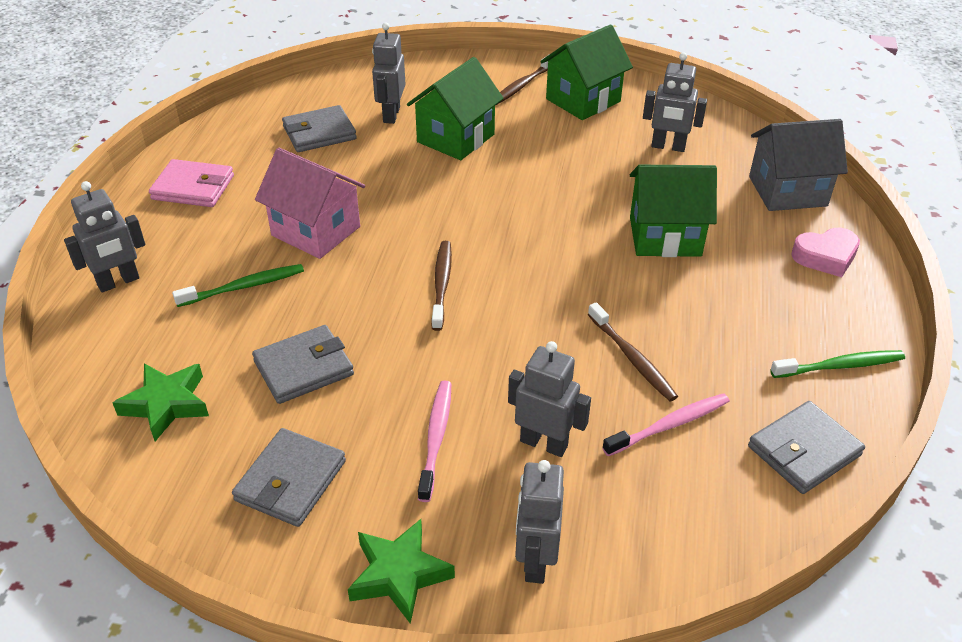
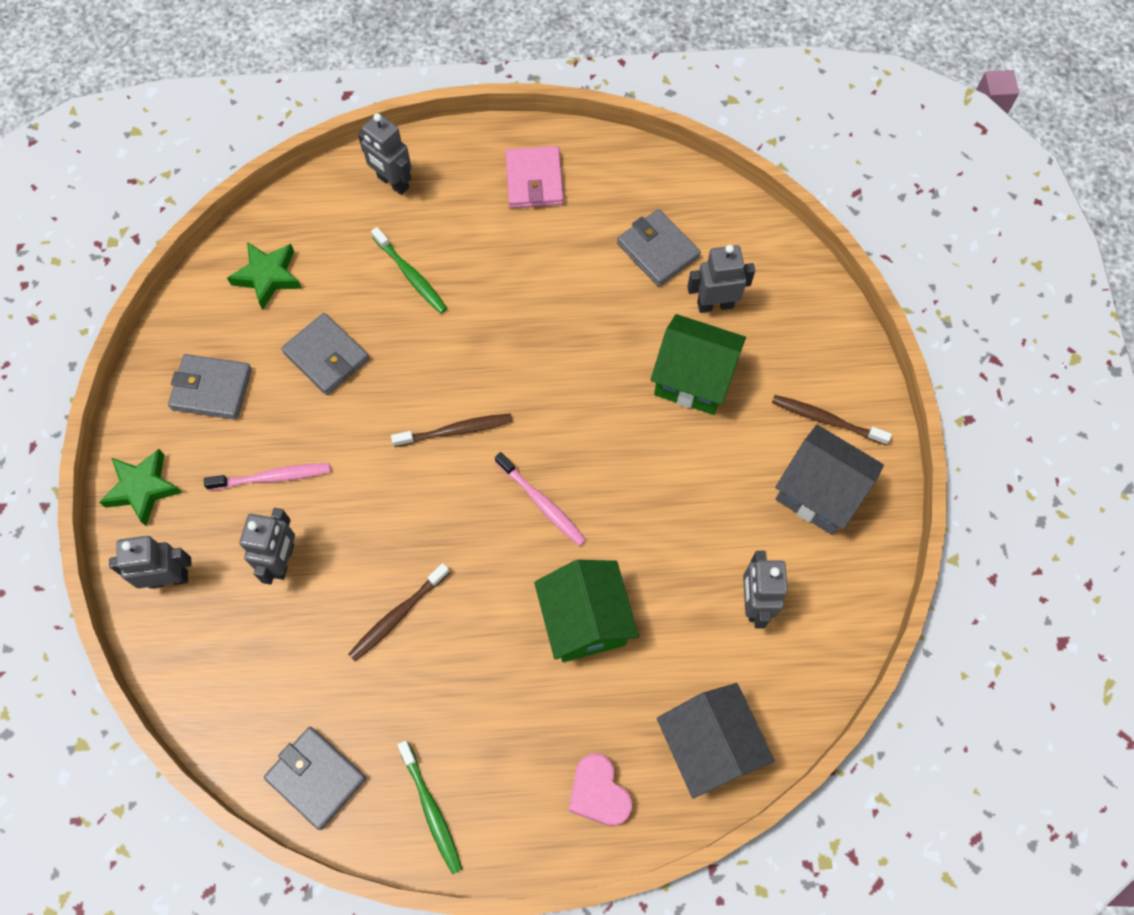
camera: 75 degrees right, 25 degrees up
pink house [255,148,365,259] -> none
green house [540,24,633,120] -> grey house [775,425,884,535]
pink toothbrush [602,393,730,456] -> pink toothbrush moved to [495,452,586,546]

